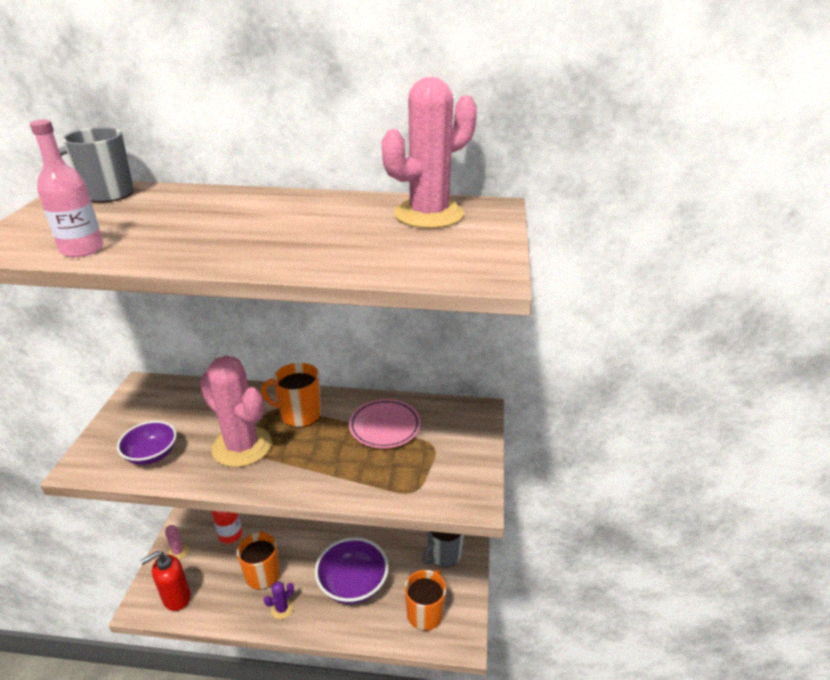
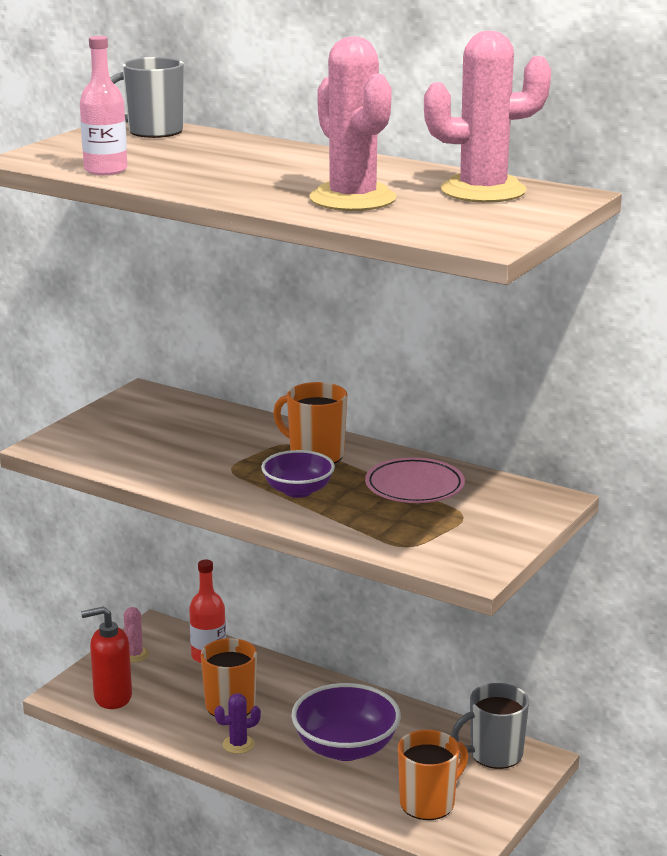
camera: 25 degrees right, 10 degrees down
purple bowl [117,421,177,465] -> purple bowl moved to [261,450,335,498]
pink cactus [199,356,272,467] -> pink cactus moved to [309,36,396,211]

